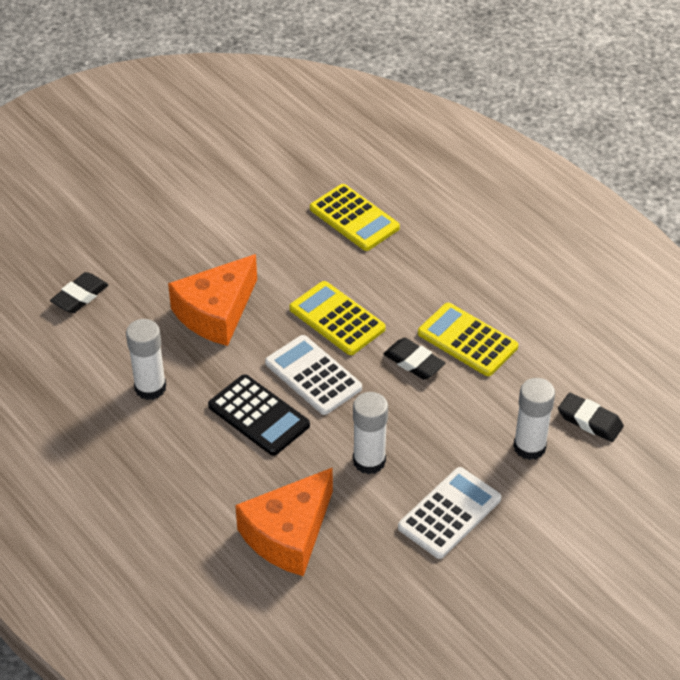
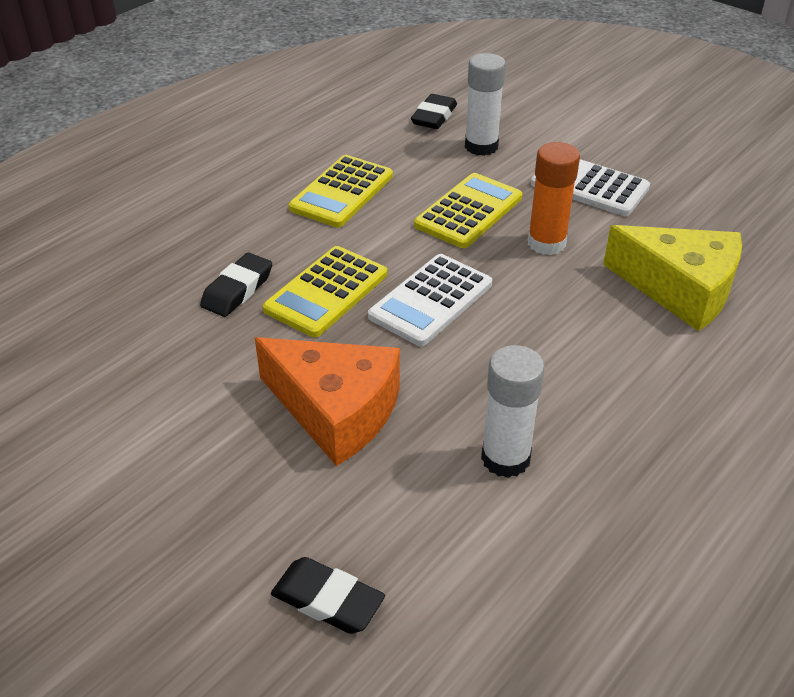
camera: 100 degrees left, 5 degrees down
black calculator [208,374,310,456] -> none
orange cheese [235,467,333,576] -> yellow cheese [603,225,742,331]
yellow calculator [310,184,400,251] -> yellow calculator moved to [414,173,522,248]
white glue stick [353,392,388,475] -> orange glue stick [528,142,580,255]
black eraser [383,338,445,380] -> black eraser moved to [200,253,272,317]

